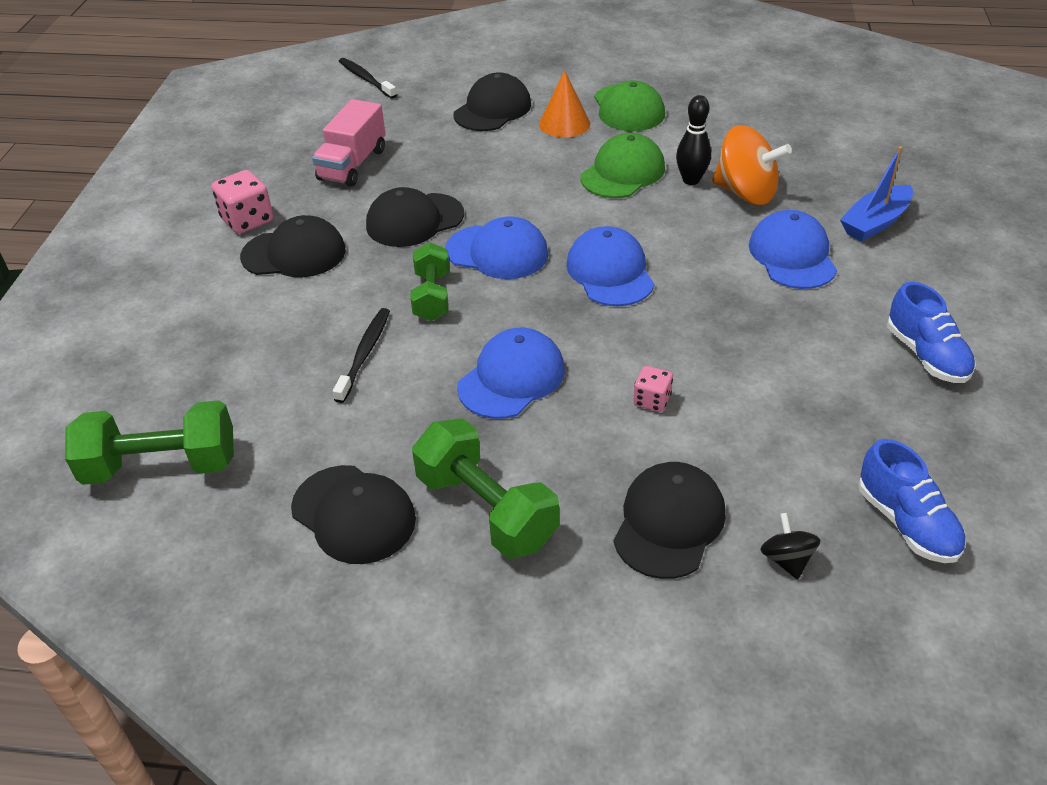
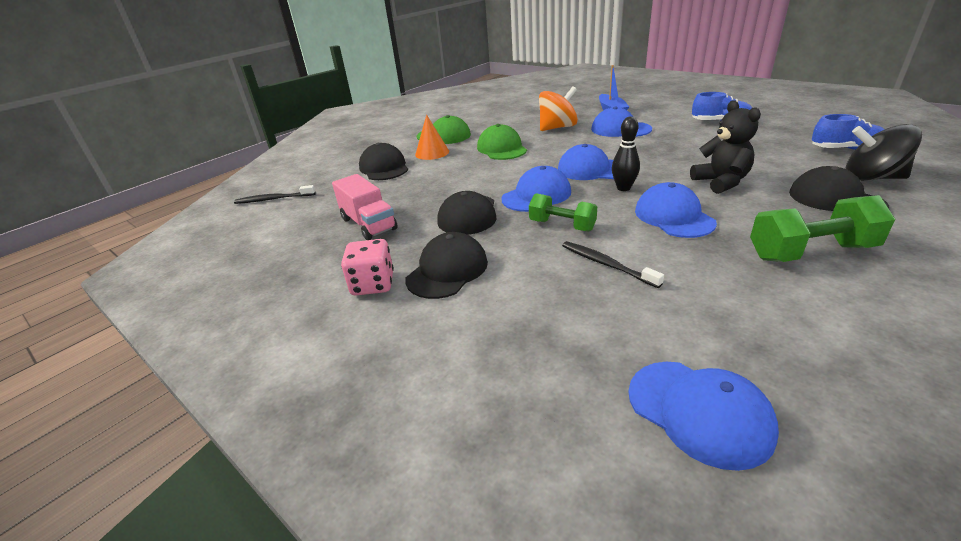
camera: 55 degrees left, 10 degrees down
green dumbbell [65,400,234,485] -> blue cap [628,362,779,471]
black cap [291,465,416,564] -> none
pink dice [633,366,673,412] -> black teddy bear [690,100,761,194]
black bowling pin [676,95,711,185] -> black bowling pin moved to [612,116,640,191]
black spinning top [760,513,821,580] -> black spinning top [845,124,922,181], size x1.99

